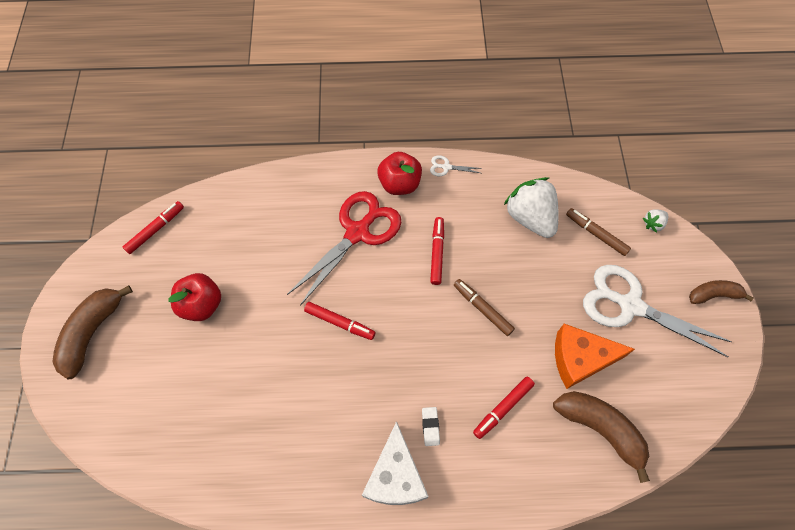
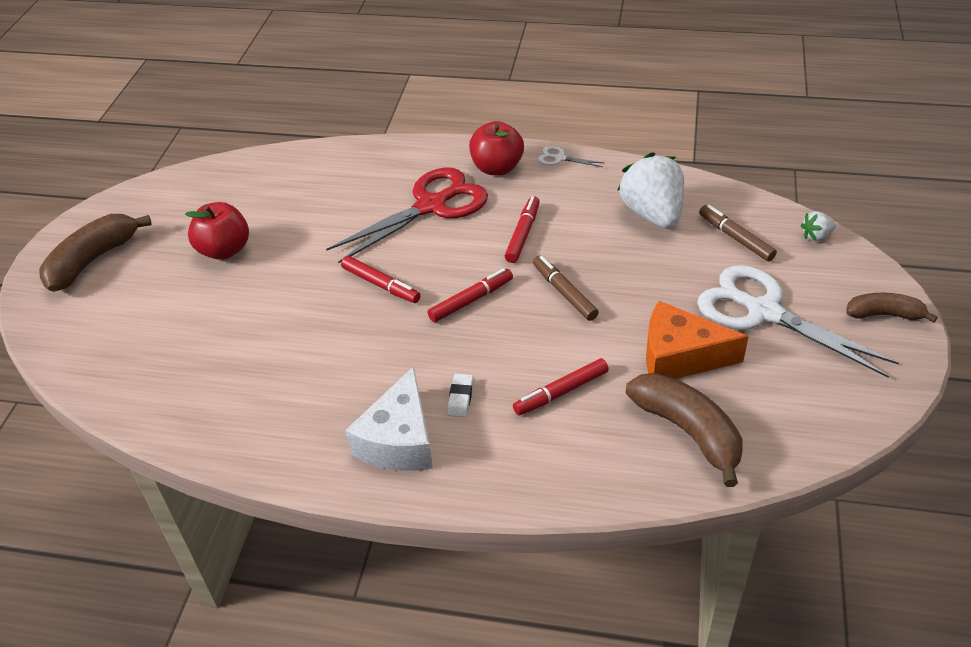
camera: 15 degrees right, 20 degrees down
red marker [123,201,184,254] -> red marker moved to [428,268,513,322]

